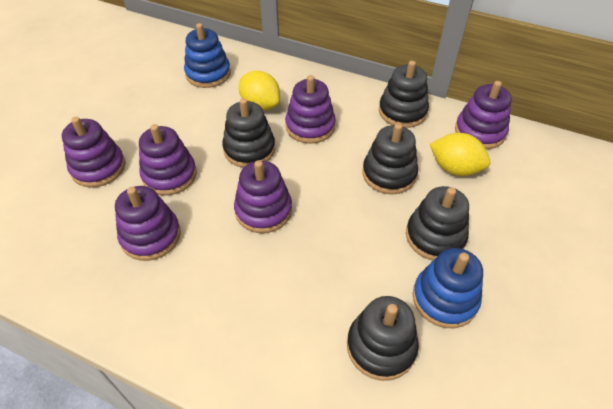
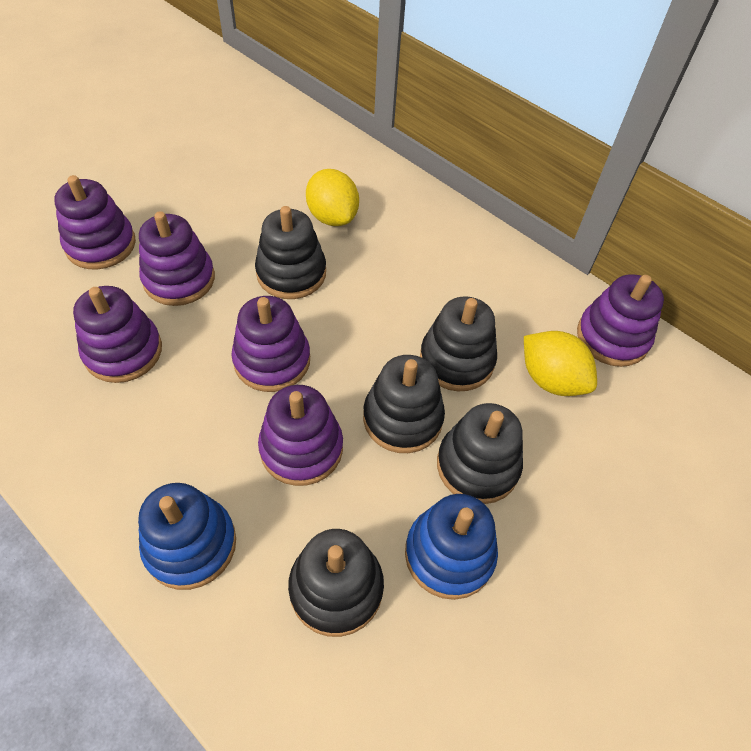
camera: 15 degrees right, 5 degrees up
blue stacking toy [184,23,231,88] -> blue stacking toy moved to [138,483,236,590]
purple stacking toy [285,75,336,144] -> purple stacking toy moved to [258,385,343,486]
black stacking toy [379,61,429,128] -> black stacking toy moved to [363,355,445,453]

